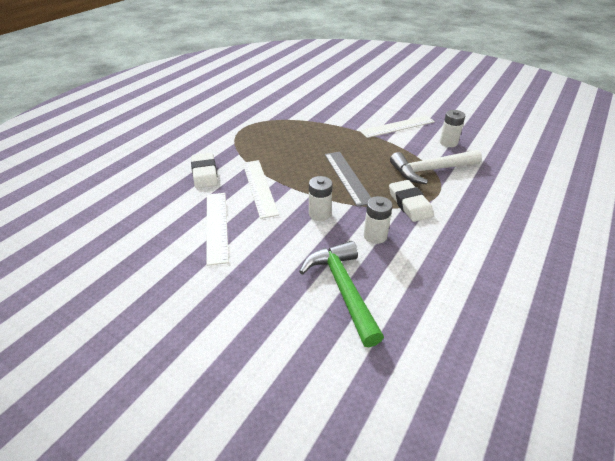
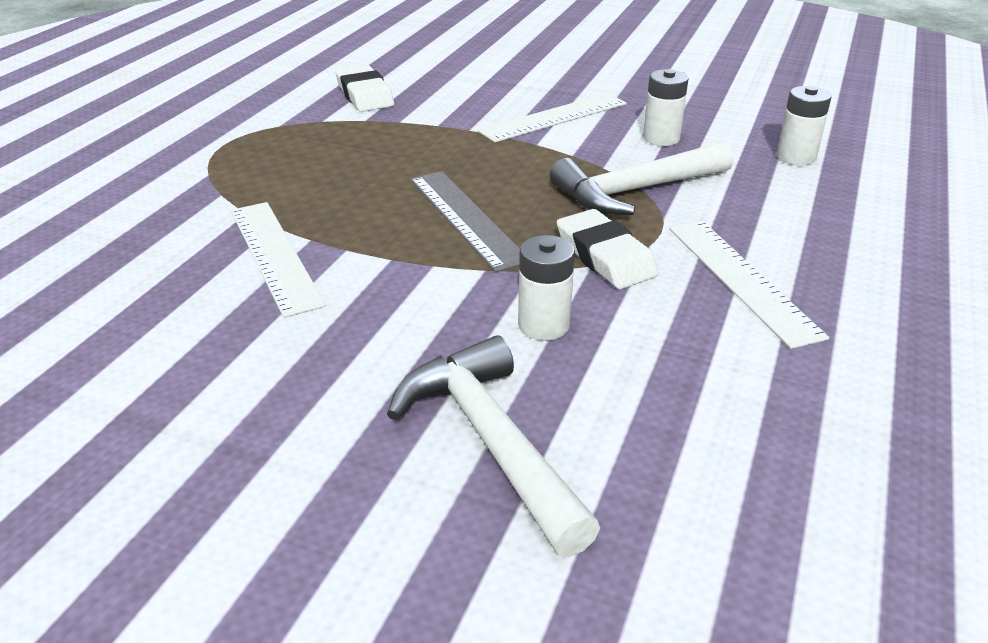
camera: 10 degrees left, 5 degrees down
white eraser [191,153,218,189] -> white eraser moved to [335,64,394,112]
white ruler [206,193,229,266] -> white ruler moved to [669,221,829,349]
green hammer [299,241,384,347] -> white hammer [387,335,600,557]
white battery [309,176,333,221] -> white battery moved to [777,86,831,165]

